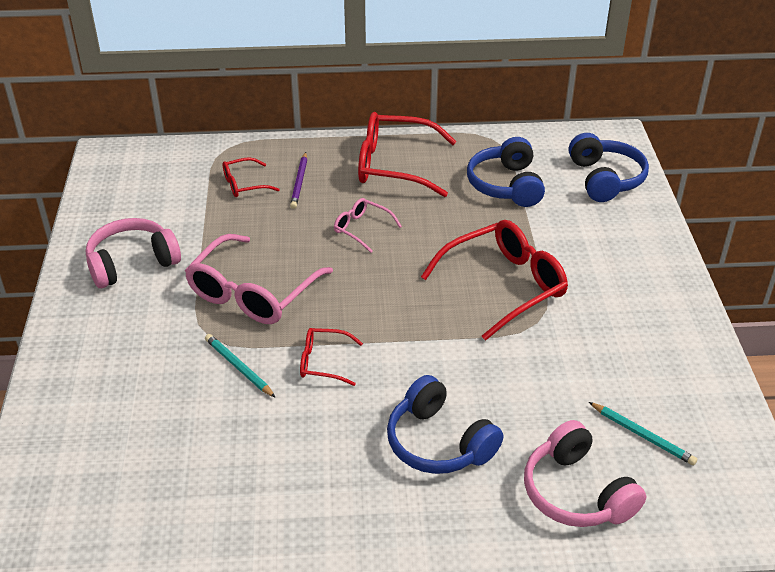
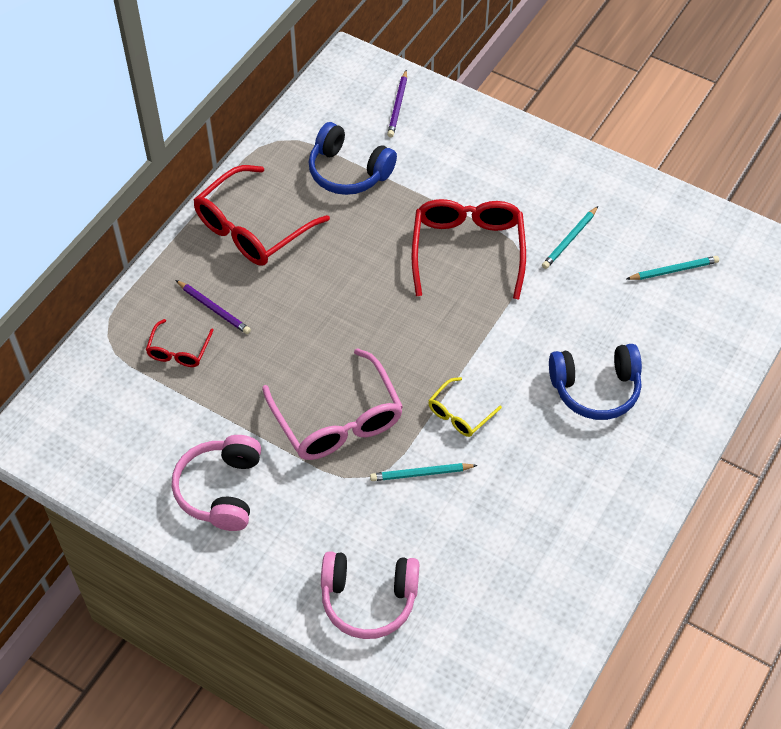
camera: 55 degrees left, 15 degrees up
red glasses [300,328,363,386] -> yellow glasses [428,377,502,437]
pink glasses [334,198,402,253] -> none
pink headphones [524,420,646,527] -> pink headphones moved to [321,551,419,639]
blue headphones [569,133,649,202] -> purple pencil [387,70,407,137]
none -> turquoise pencil [542,206,598,269]

